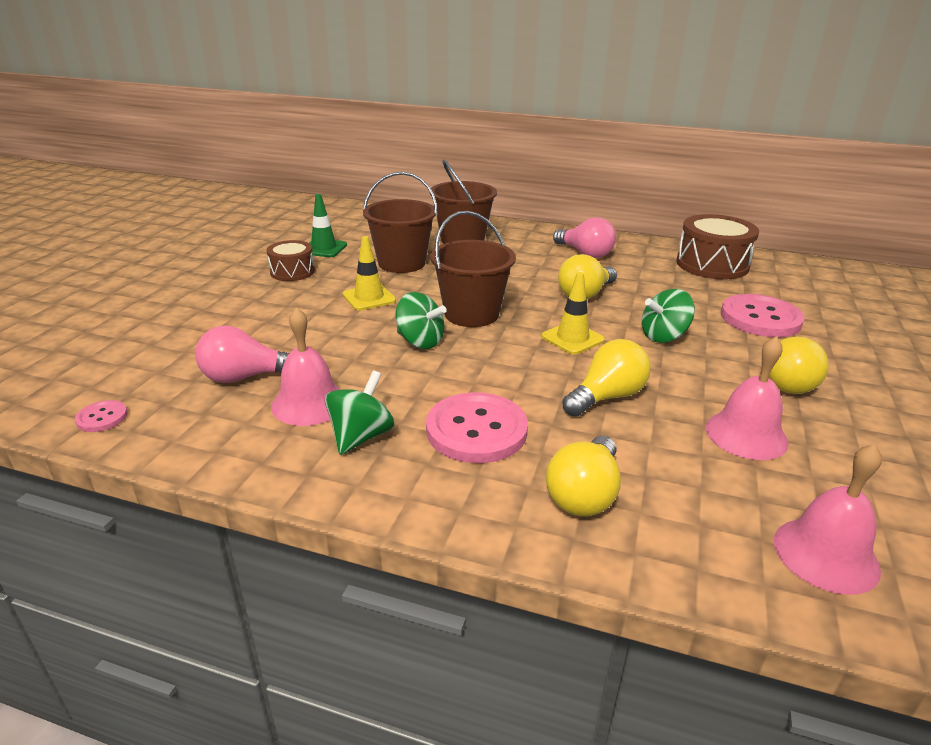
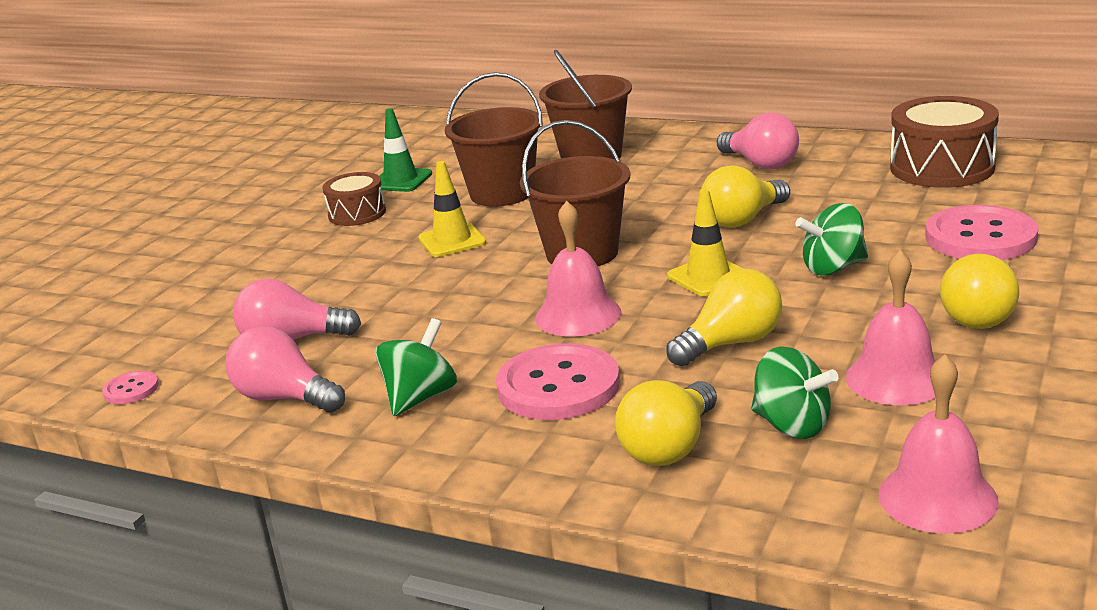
camera: 10 degrees right, 5 degrees down
pink bell [271,307,341,426] -> pink bell moved to [535,201,621,337]
green spinning top [396,292,447,349] -> green spinning top moved to [751,346,838,439]
none -> pink light bulb [225,326,345,413]

